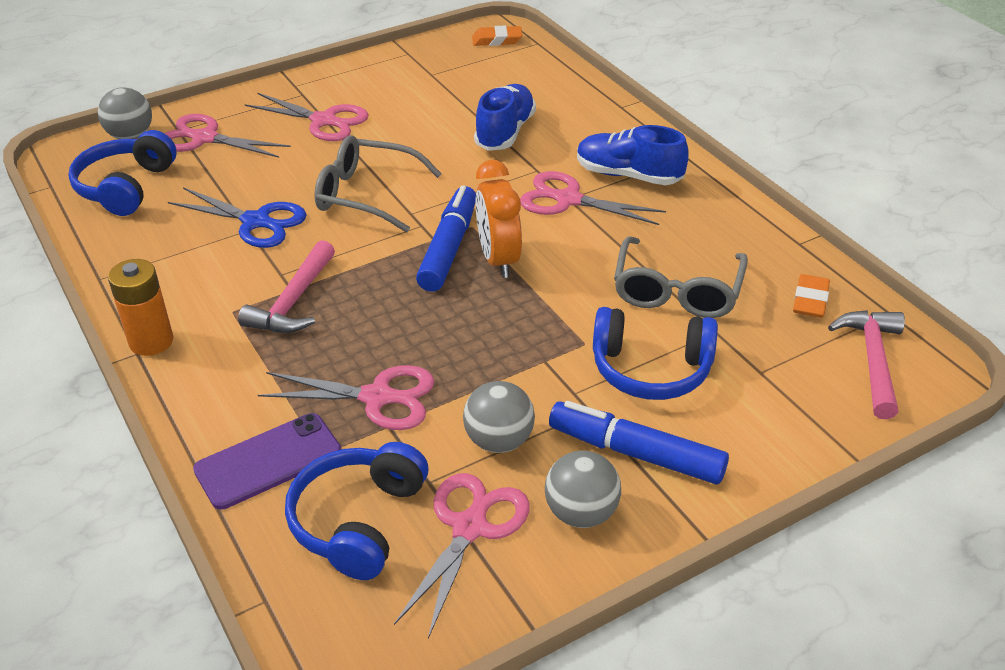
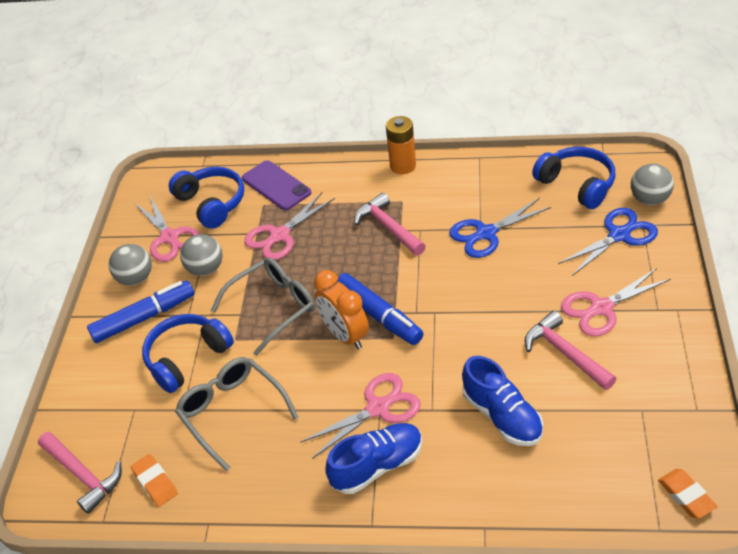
camera: 130 degrees right, 5 degrees up
pink scissors [164,114,291,158] -> blue scissors [558,208,658,276]
purple phone [193,413,342,510] -> purple phone turned 45 degrees counterclockwise [242,160,311,210]
grey glasses [314,135,442,233] -> grey glasses moved to [211,257,315,356]
orange eraser [472,25,522,46] -> orange eraser turned 60 degrees counterclockwise [658,469,718,519]
orange clock [476,160,522,278] -> orange clock turned 150 degrees counterclockwise [314,270,369,349]
none -> pink hammer [525,311,616,390]

